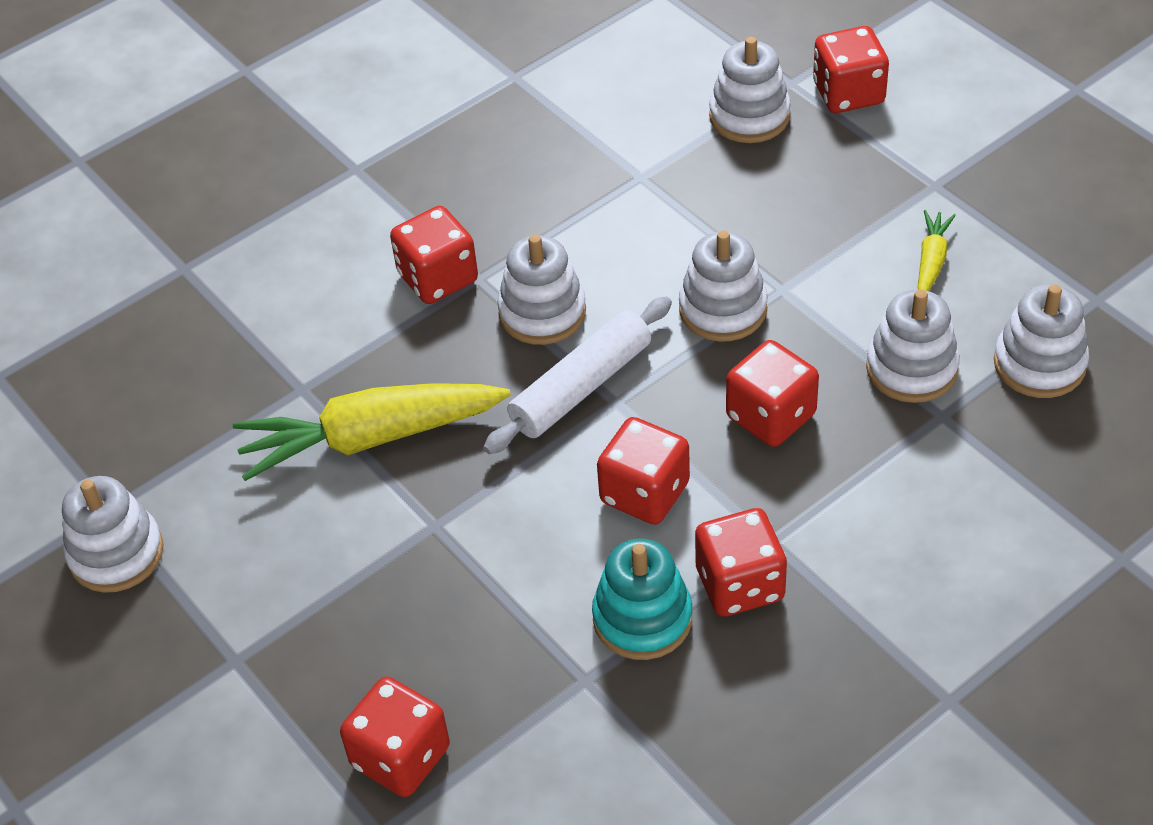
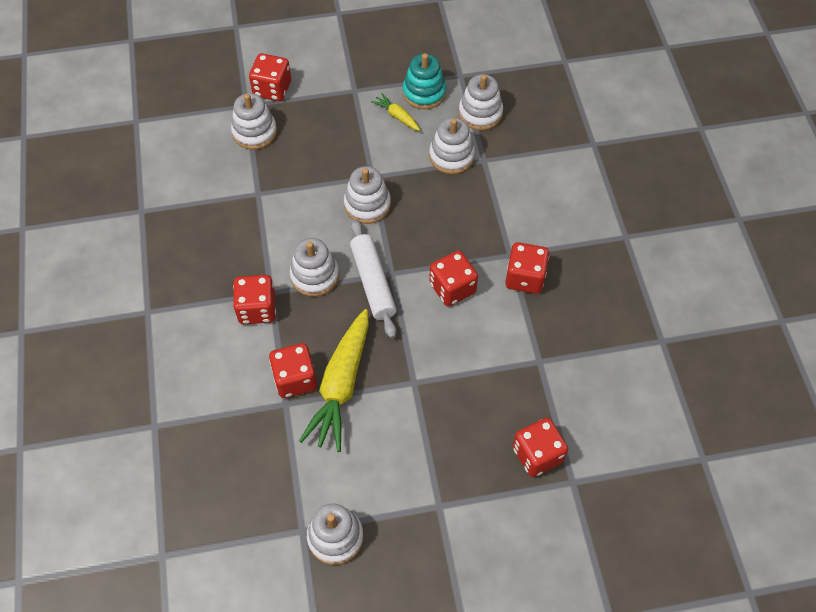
camera: 65 degrees left, 10 degrees up
turquoise stacking toy [592,539,692,660] -> turquoise stacking toy moved to [403,53,446,109]
red dice [726,340,819,447] -> red dice moved to [269,343,317,398]

